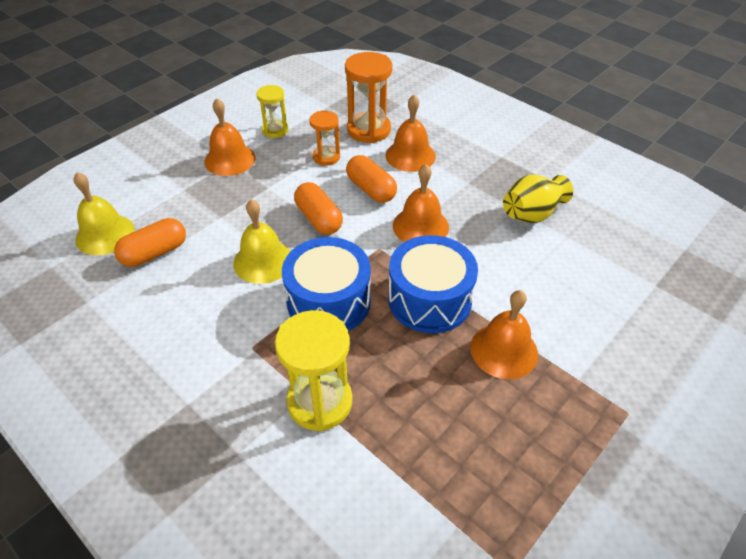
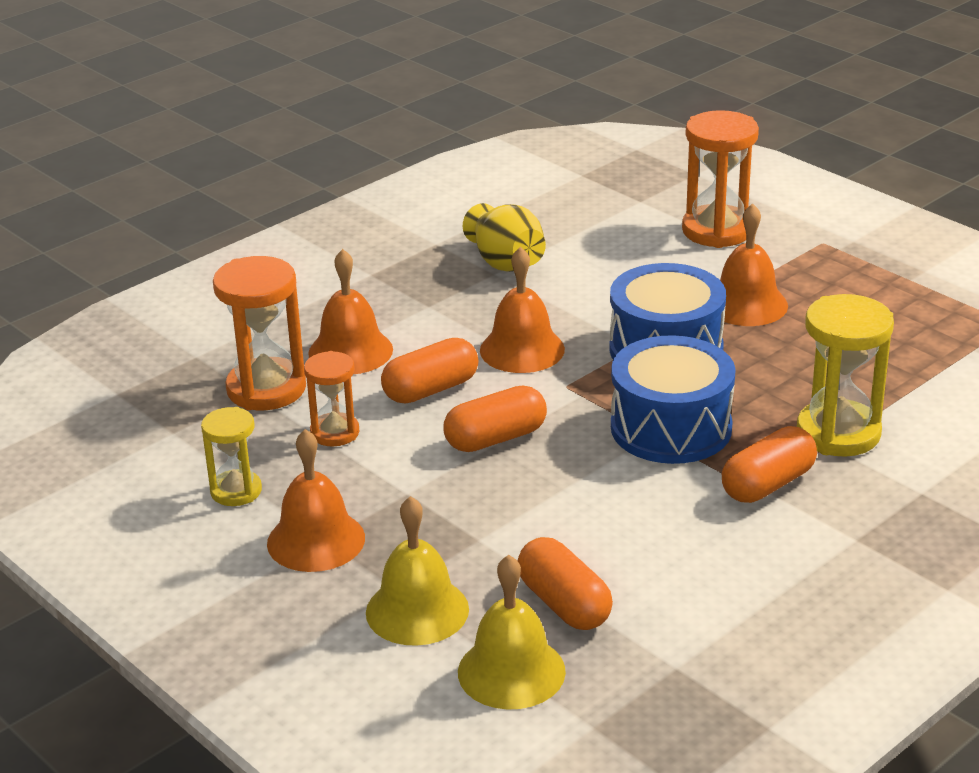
camera: 85 degrees left, 15 degrees down
yellow bell [233,199,291,284] -> yellow bell moved to [366,496,469,646]
none -> orange hourglass [682,110,759,248]
none -> orange capsule [722,426,817,503]

